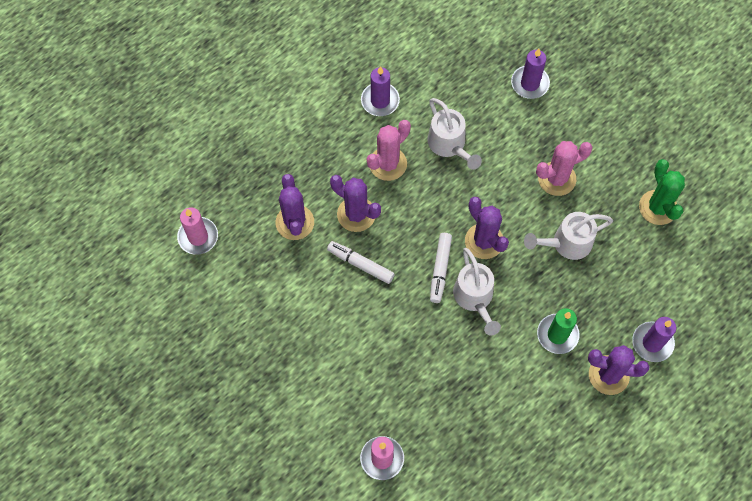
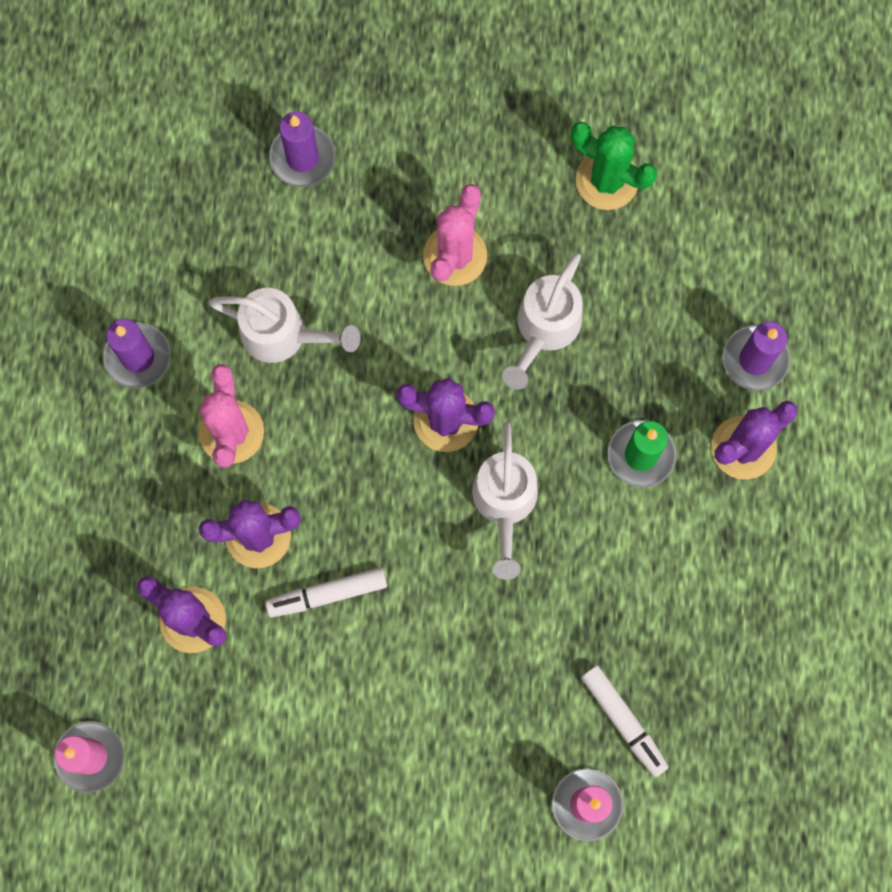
camera: 45 degrees left, 10 degrees up
white marker [430,233,452,303] -> white marker moved to [581,665,669,777]
white watering can [453,248,501,336] -> white watering can turned 60 degrees clockwise [472,421,538,580]

